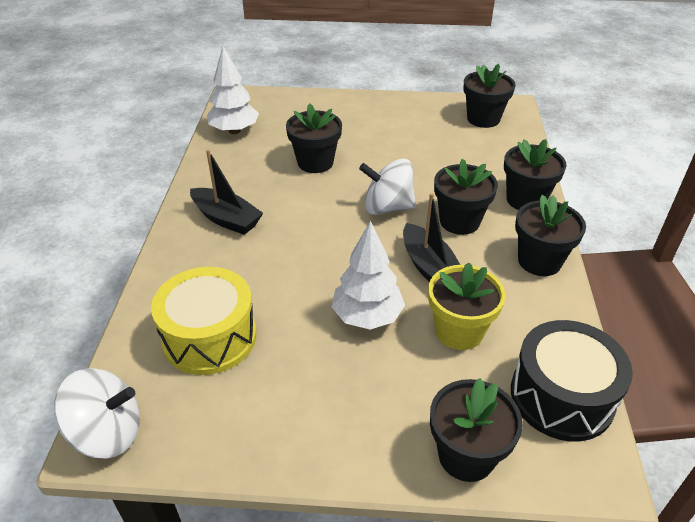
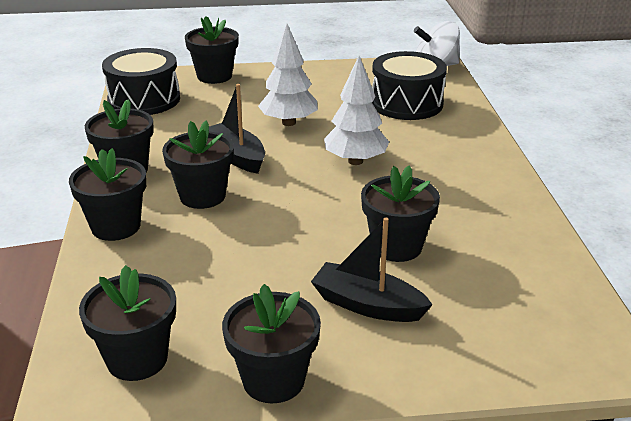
camera: 170 degrees right, 10 degrees down
yellow drum [151,267,257,375] -> black drum [372,51,447,120]
black boat [190,149,263,235] -> black boat moved to [311,217,433,322]
white tree [207,46,259,134] -> white tree moved to [324,56,389,165]
white spinning top [359,159,416,215] -> none
yellow flower pot [428,263,506,350] -> none
none -> black flower pot [222,284,321,403]

